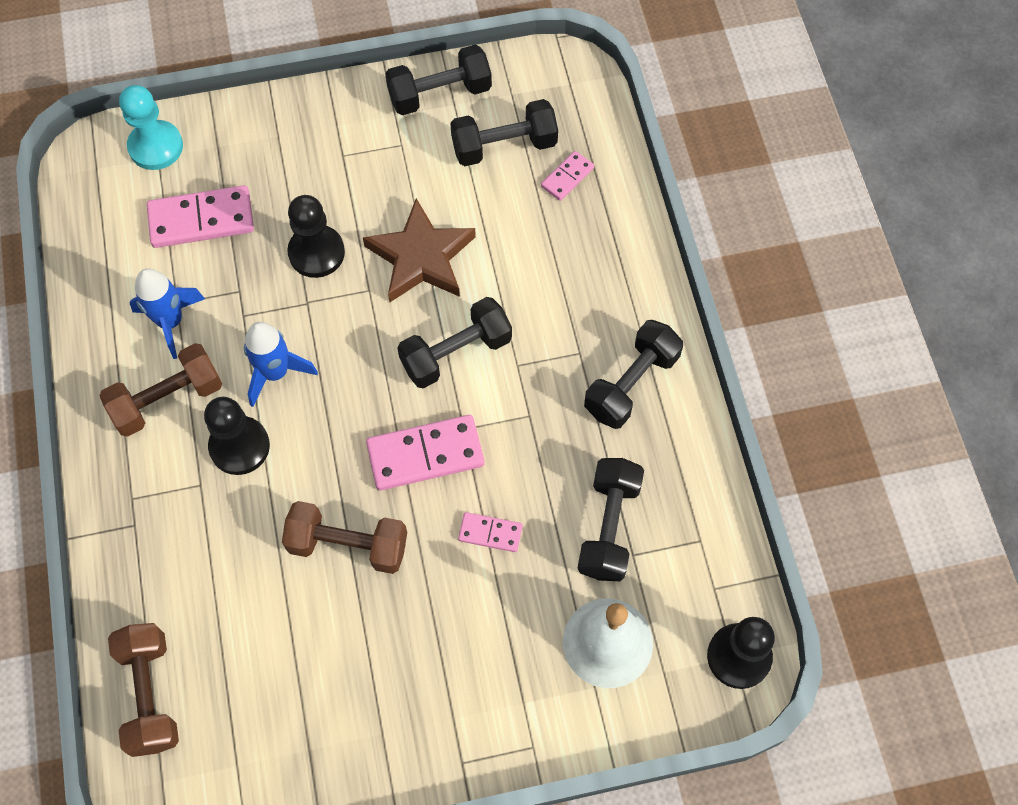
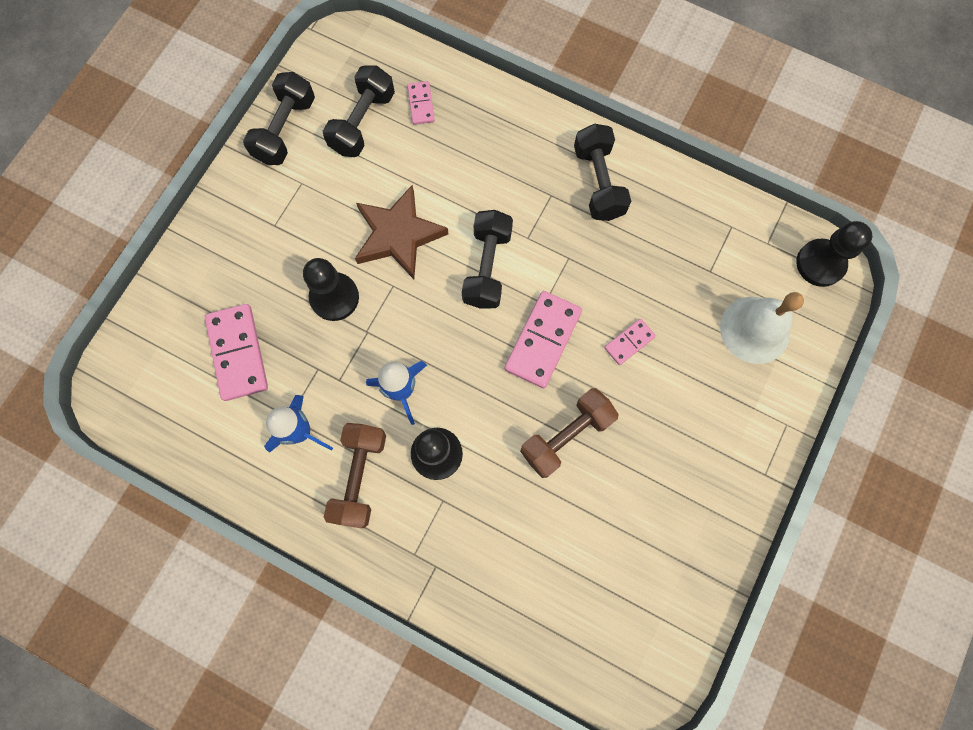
camera: 50 degrees left, 10 degrees up
brown dumbbell [108,623,179,757] -> none
turquoise pawn [119,85,183,170] -> none
pink domino [147,185,254,248] -> pink domino turned 45 degrees counterclockwise [205,304,268,401]
black dumbbell [577,458,644,581] -> none

